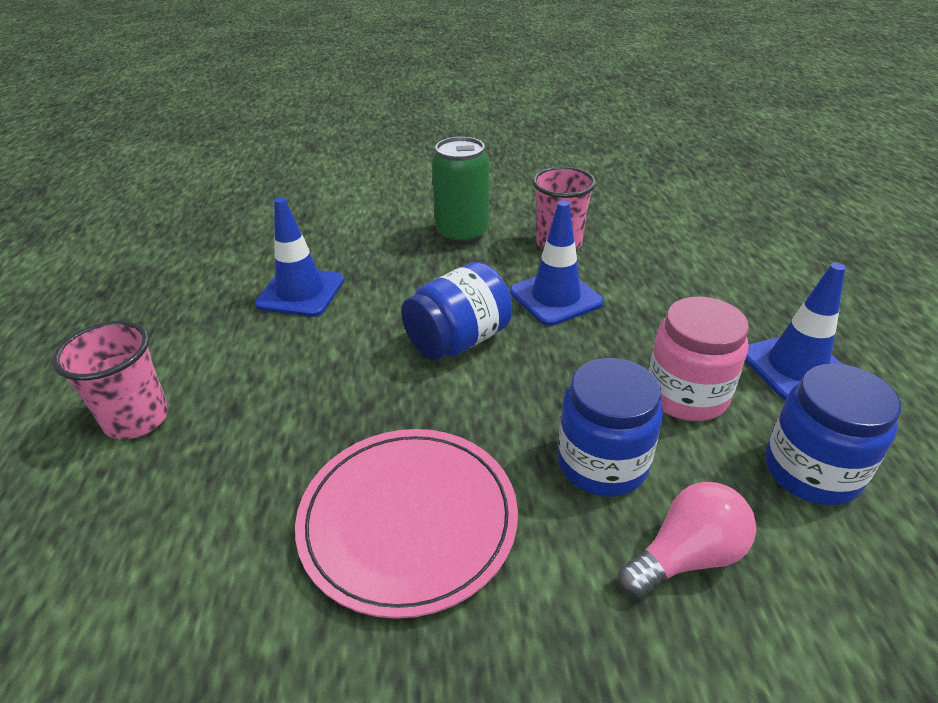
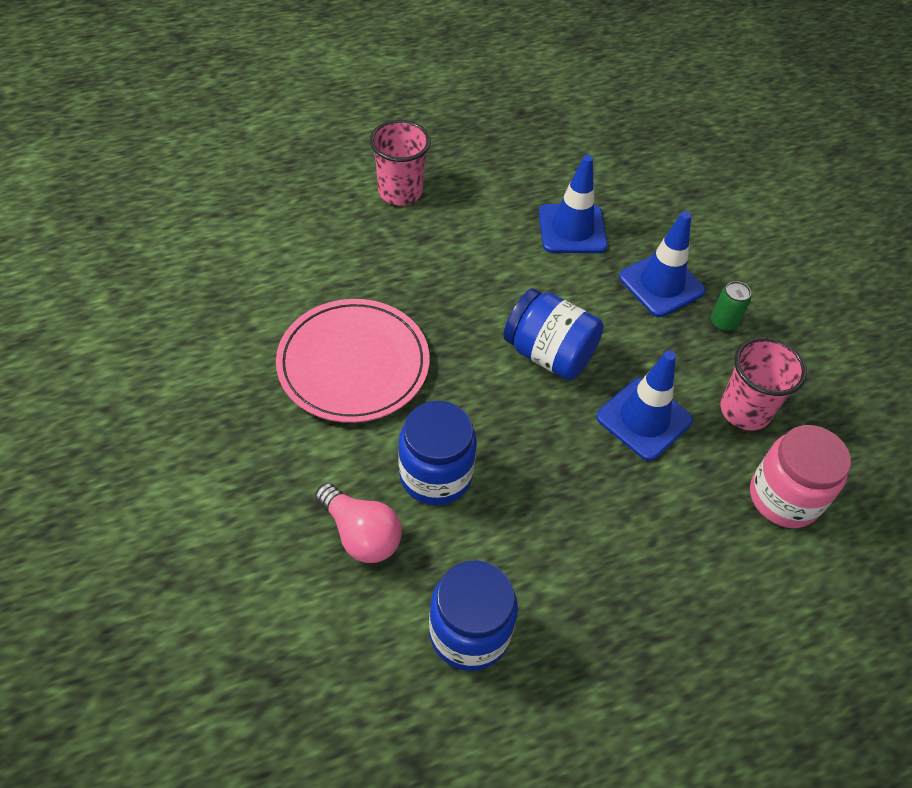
camera: 70 degrees right, 15 degrees up
green can [432,137,489,245] -> green can [711,281,751,332], size x0.50
pink jar [648,297,749,421] -> pink jar moved to [750,425,851,528]
blue traffic cone [745,263,845,401] -> blue traffic cone moved to [619,211,706,317]

